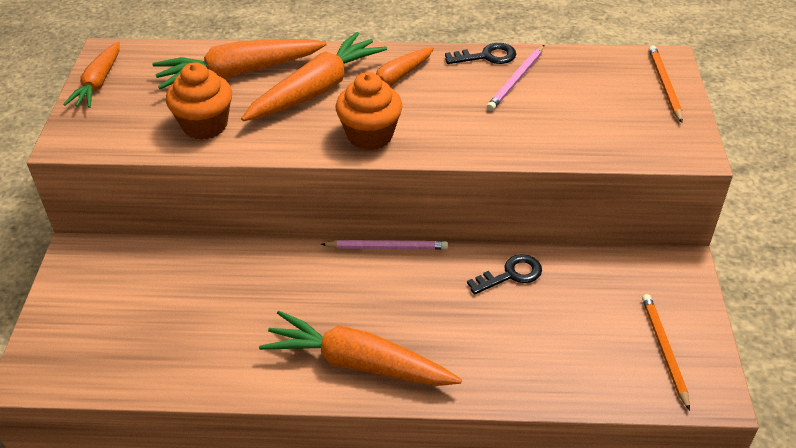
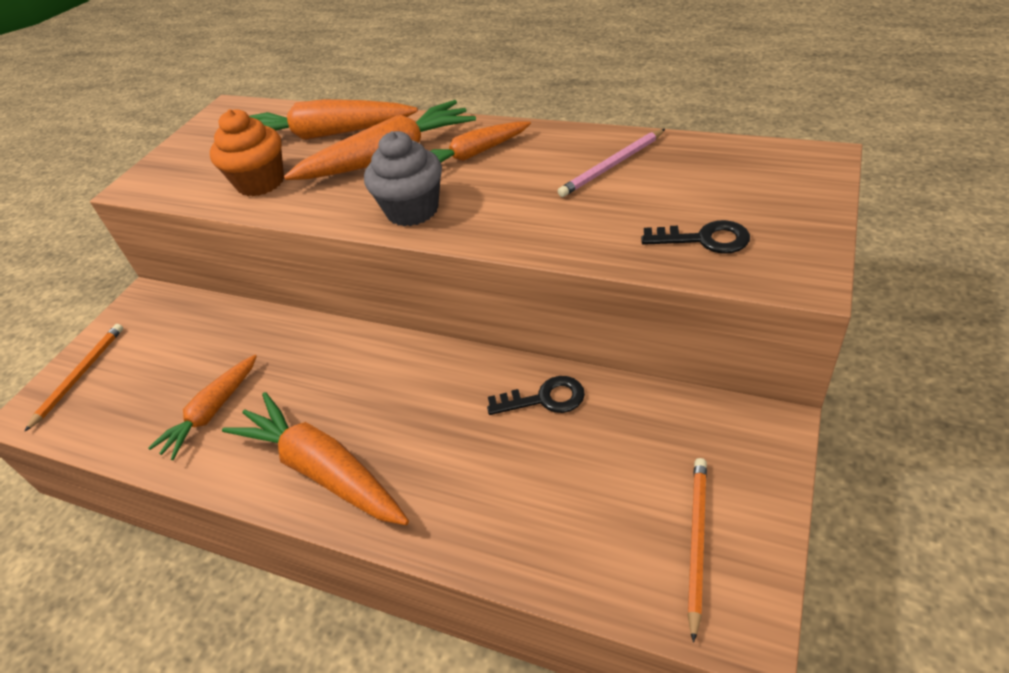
camera: 25 degrees right, 0 degrees up
orange carrot [63,41,120,108] -> orange carrot moved to [148,355,257,460]
pink pencil [321,240,448,250] -> none
orange cupcake [336,72,403,150] -> grey cupcake [364,131,442,226]
black key [445,43,516,64] -> black key moved to [641,220,750,254]
orange pencil [649,45,683,123] -> orange pencil moved to [24,324,123,432]

